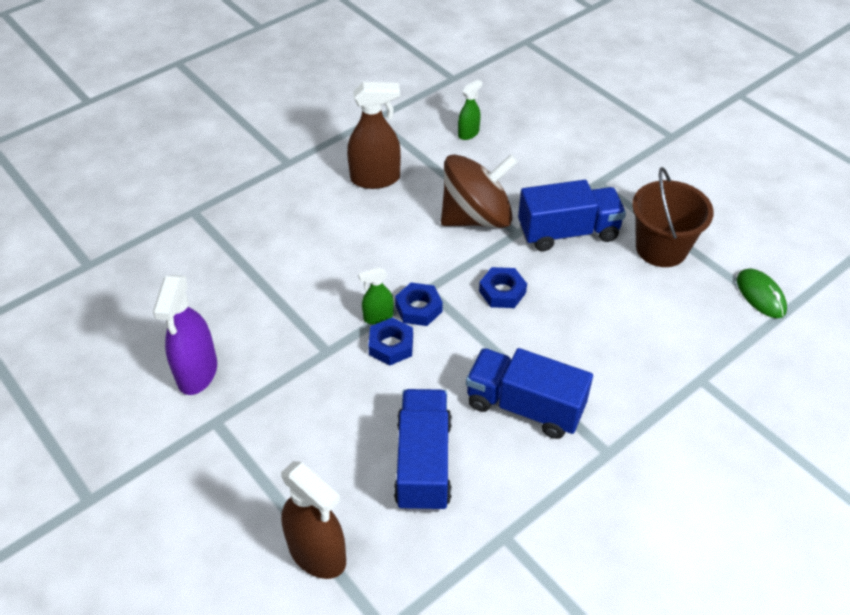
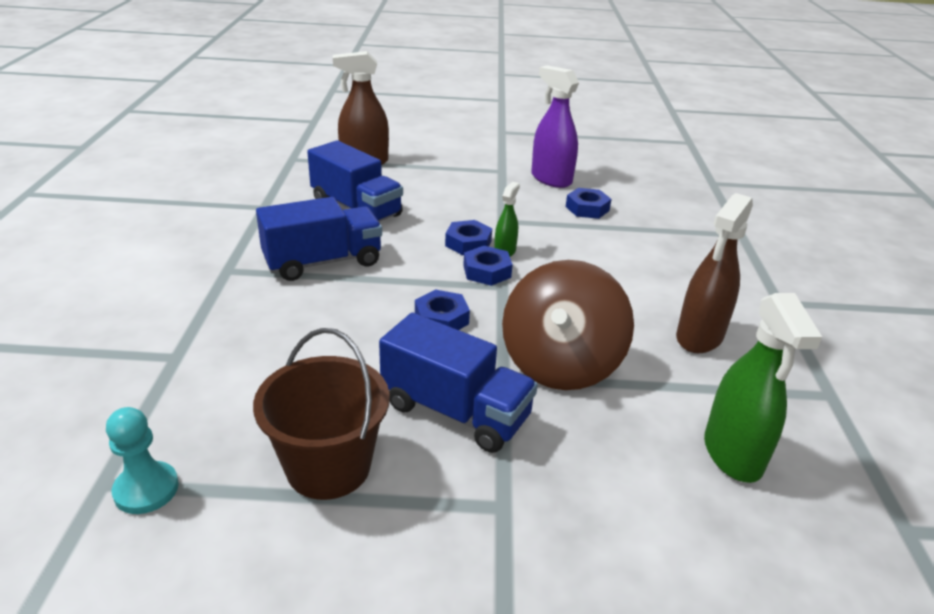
camera: 130 degrees right, 15 degrees down
green spray bottle [458,80,482,140] -> green spray bottle [704,293,822,483], size x1.85
blue truck [518,180,626,251] -> blue truck turned 90 degrees counterclockwise [379,313,538,453]
green mouse [737,268,787,318] -> turquoise pawn [106,407,179,514]
none -> blue nut [566,188,611,219]

